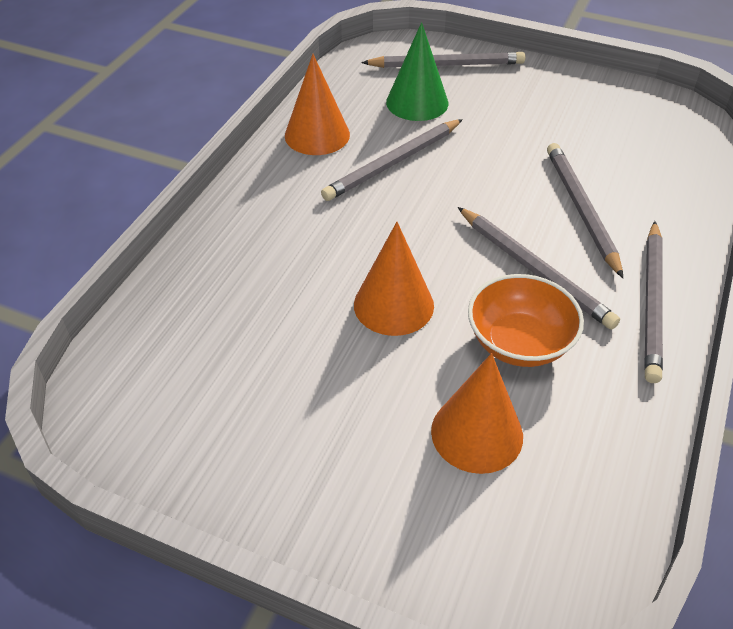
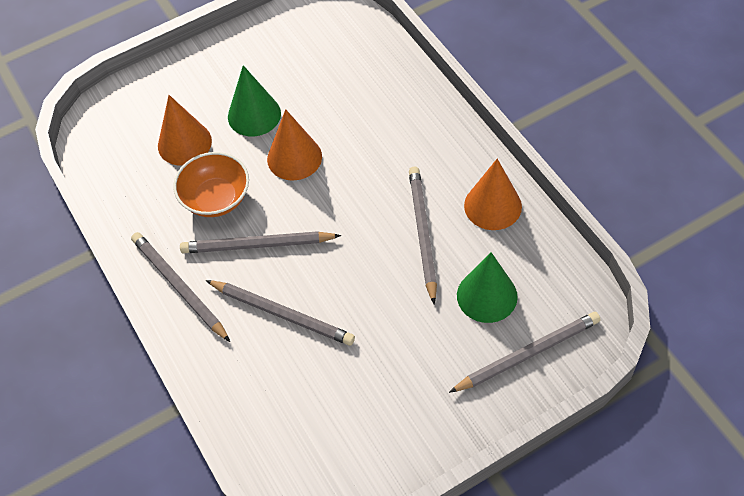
camera: 130 degrees right, 10 degrees up
grey pencil [361,52,525,68] -> grey pencil turned 150 degrees counterclockwise [449,312,601,393]
none -> green cone [228,65,281,136]

